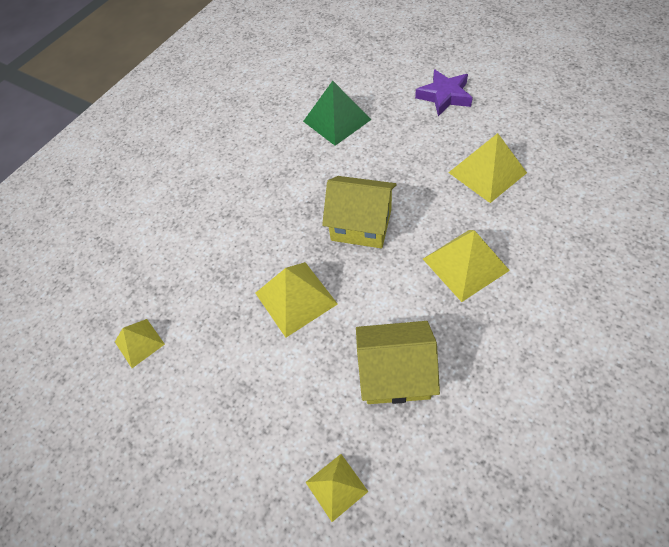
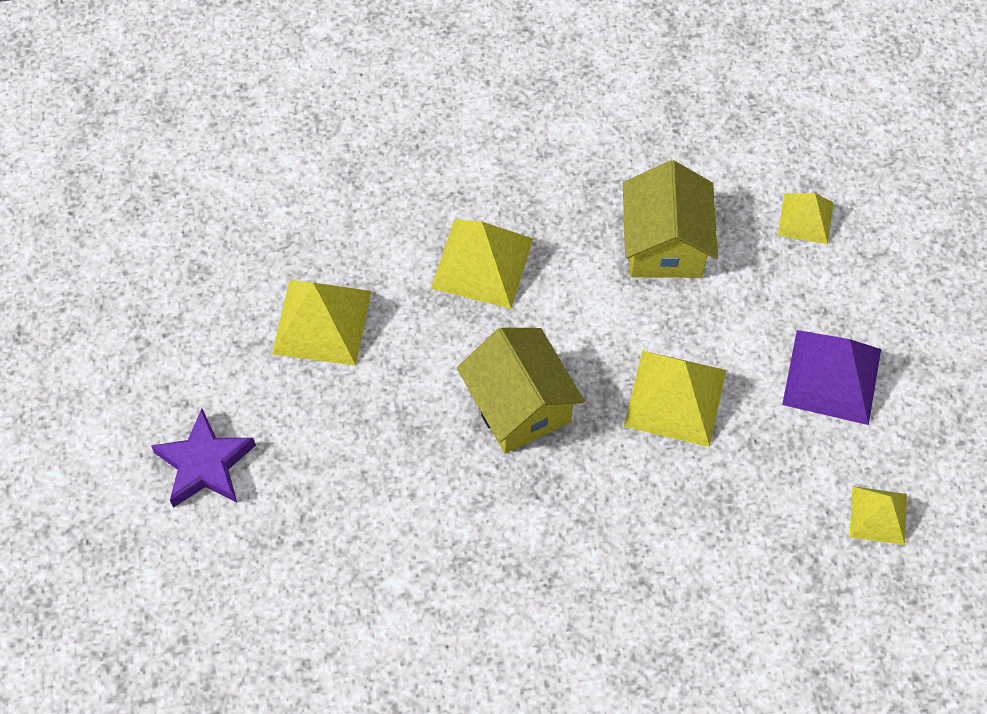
camera: 140 degrees left, 5 degrees up
green pyramid [303,81,372,146] -> none
yellow house [356,321,440,404] -> yellow house turned 45 degrees clockwise [623,160,718,278]
none -> purple pyramid [782,330,881,425]

